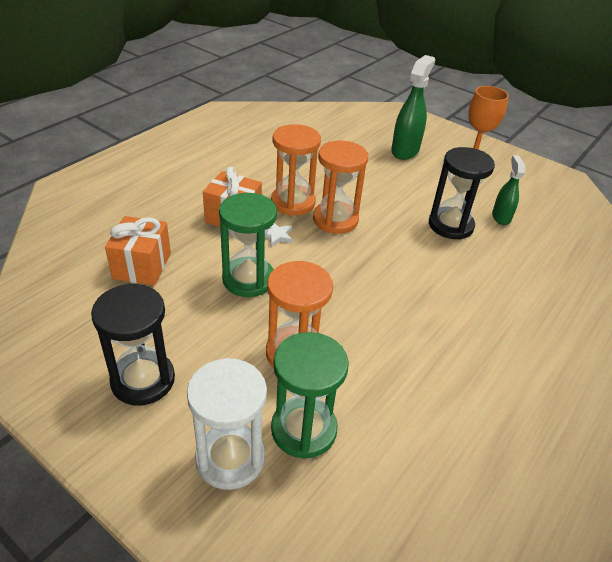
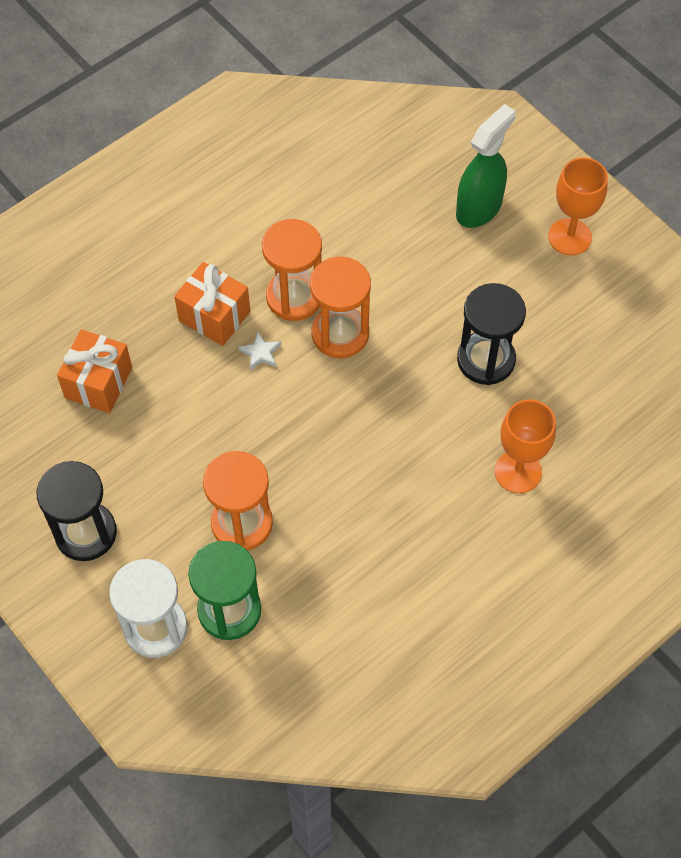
camera: 15 degrees right, 20 degrees up
green hourglass [219,193,277,297] -> none
green spray bottle [492,155,526,225] -> none
none -> orange goblet [495,399,556,493]

